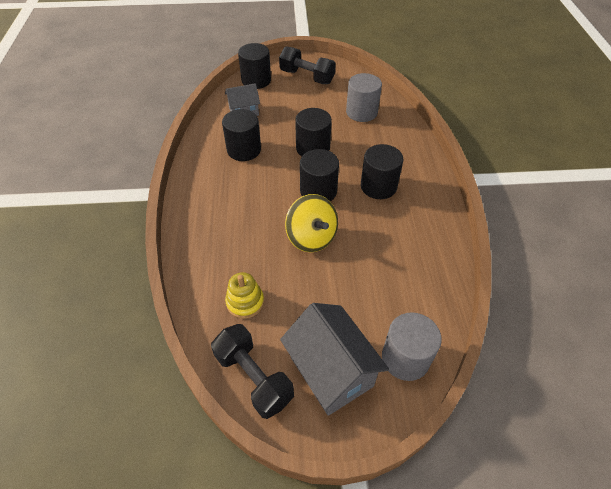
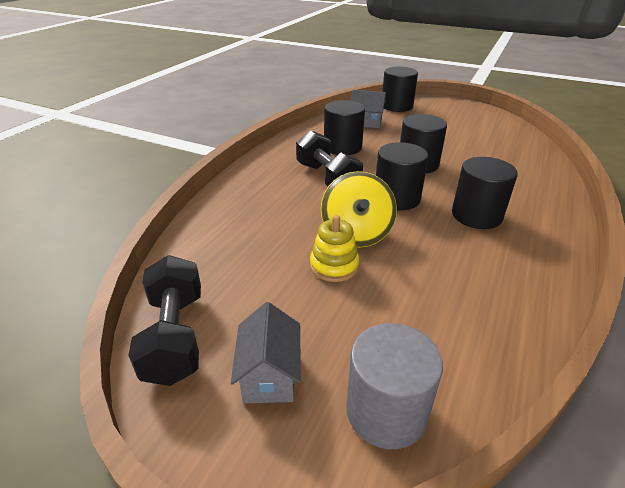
camera: 30 degrees right, 15 degrees down
yellow stacking toy [225,272,264,319] -> yellow stacking toy moved to [310,215,360,282]
black dumbbell [279,46,336,84] -> black dumbbell moved to [296,130,363,186]
grey house [280,303,389,416] -> grey house [231,302,301,403], size x0.58
grey cylinder [346,73,382,122] -> none

